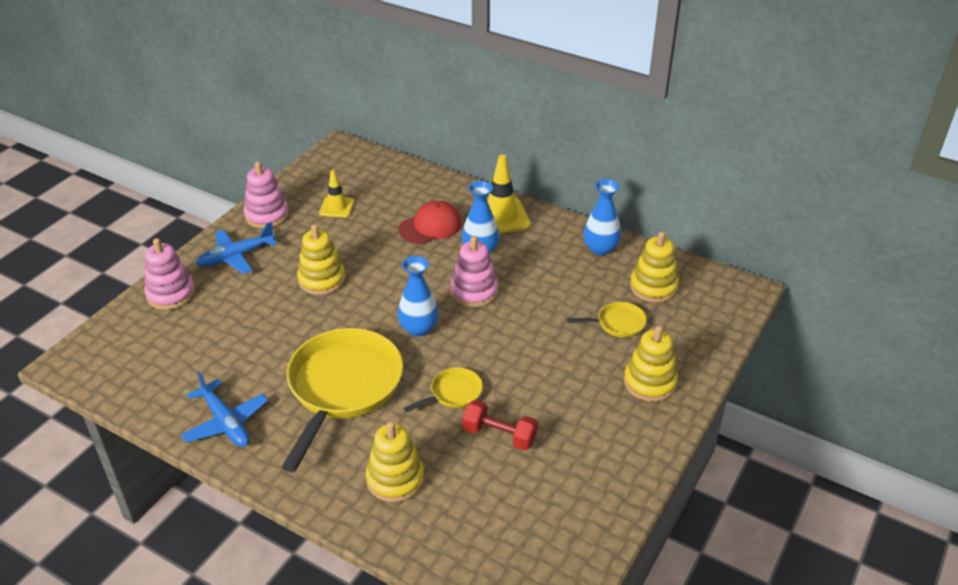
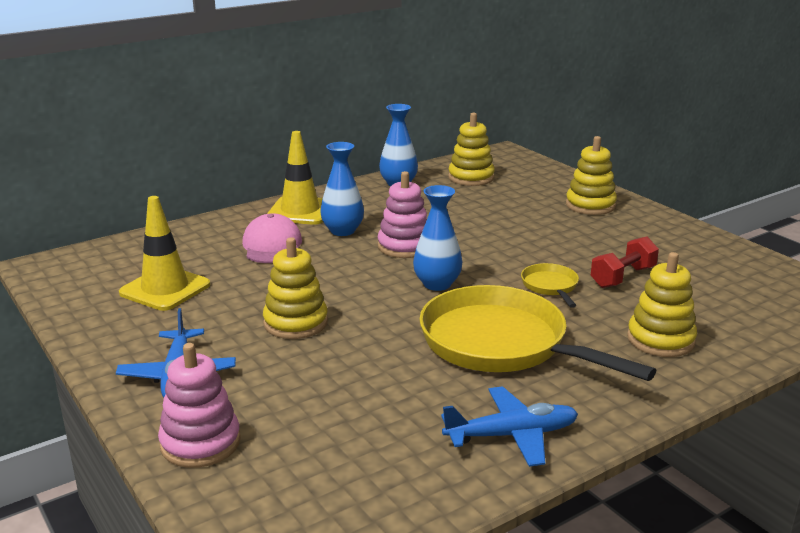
camera: 65 degrees left, 15 degrees down
pink stacking toy [244,161,289,228] -> none
yellow traffic cone [319,170,354,218] -> yellow traffic cone [119,196,210,311], size x1.62
red cap [399,201,462,244] -> pink cap [242,214,302,263]
yellow pan [567,302,647,338] -> none

